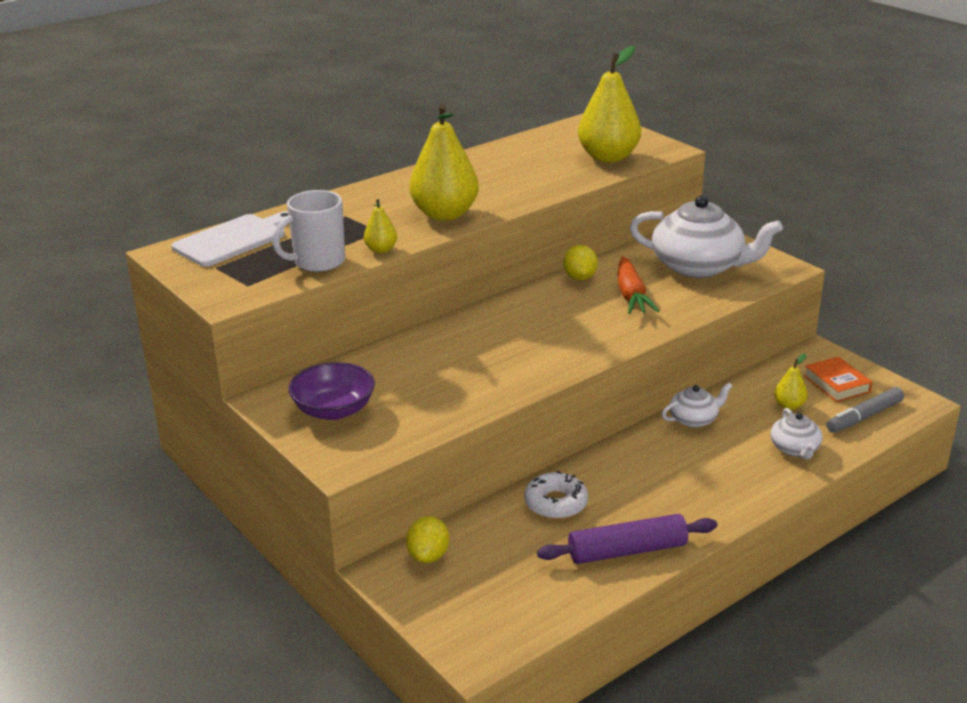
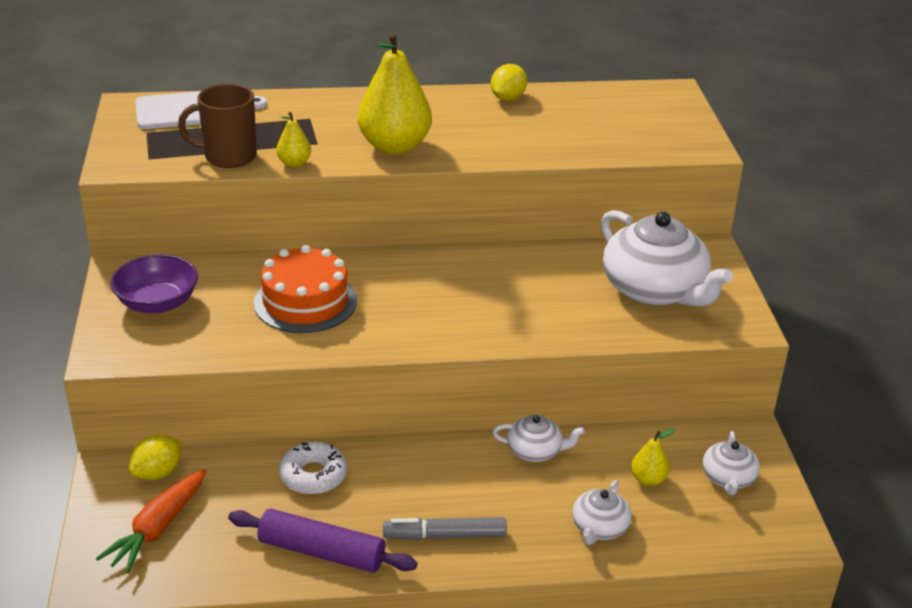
camera: 30 degrees right, 5 degrees up
white mug [272,190,345,272] -> brown mug [178,84,257,168]
yellow lemon [563,245,598,280] -> yellow lemon moved to [491,64,527,101]
yellow pear [578,46,641,163] -> none
orange carrot [618,256,659,314] -> orange carrot moved to [96,469,206,574]
orange book [804,356,872,402] -> white teapot [703,431,760,495]
grey marker [826,387,904,433] -> grey marker moved to [383,517,507,540]
none -> orange cake [254,245,357,333]

